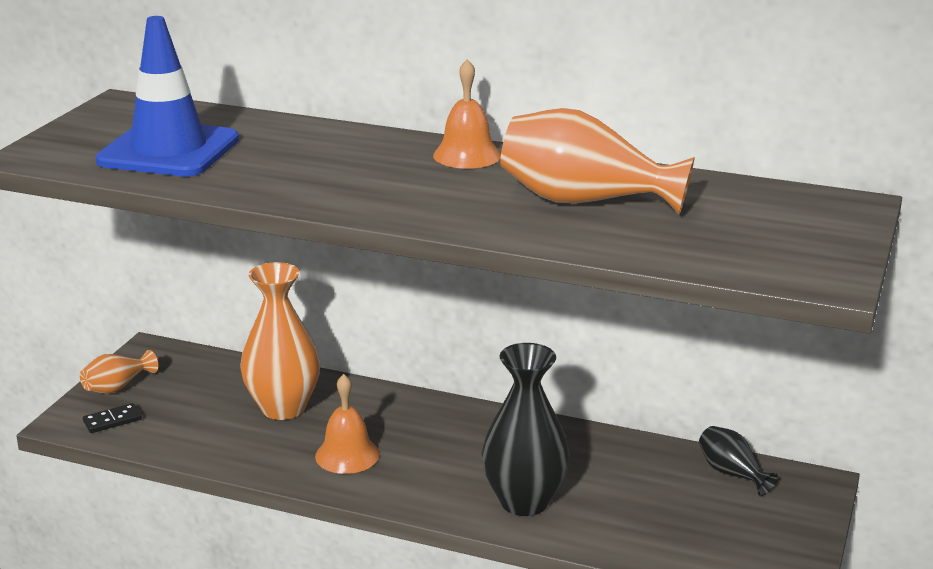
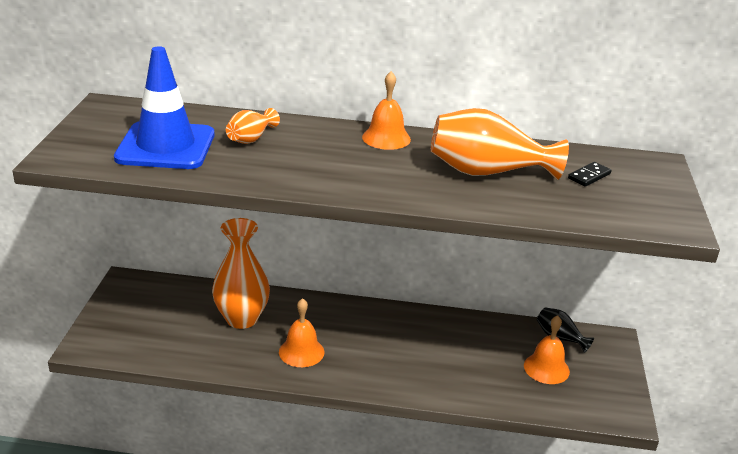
camera: 15 degrees left, 5 degrees up
orange vase [80,350,158,394] -> orange vase moved to [226,108,280,144]
black domino [83,403,142,433] -> black domino moved to [568,162,611,186]
black vase [482,343,570,516] -> none
none -> orange bell [524,315,570,384]

